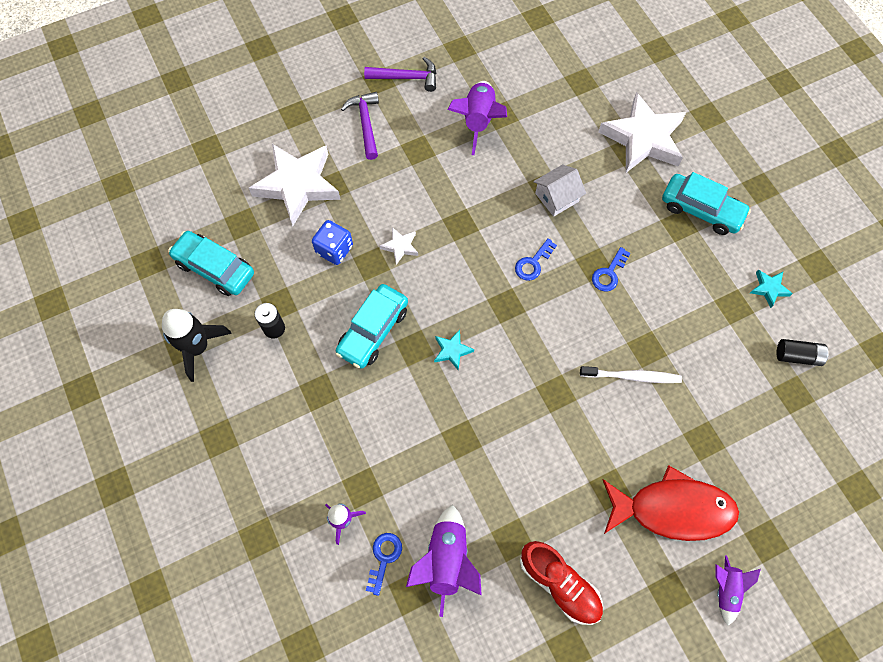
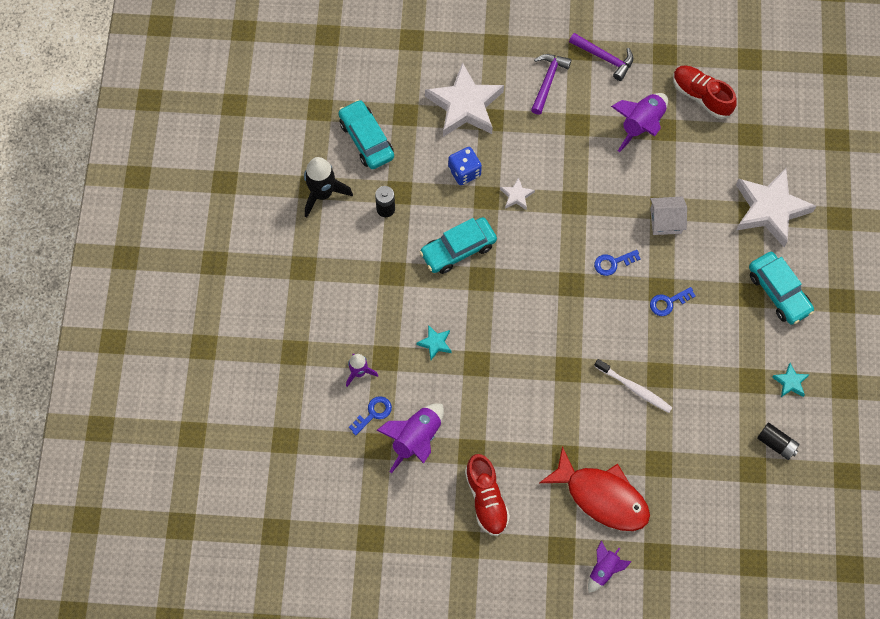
camera: 30 degrees right, 0 degrees up
turquoise star [434,330,474,371] -> turquoise star moved to [416,325,452,360]
none -> red shoe [673,65,737,119]

